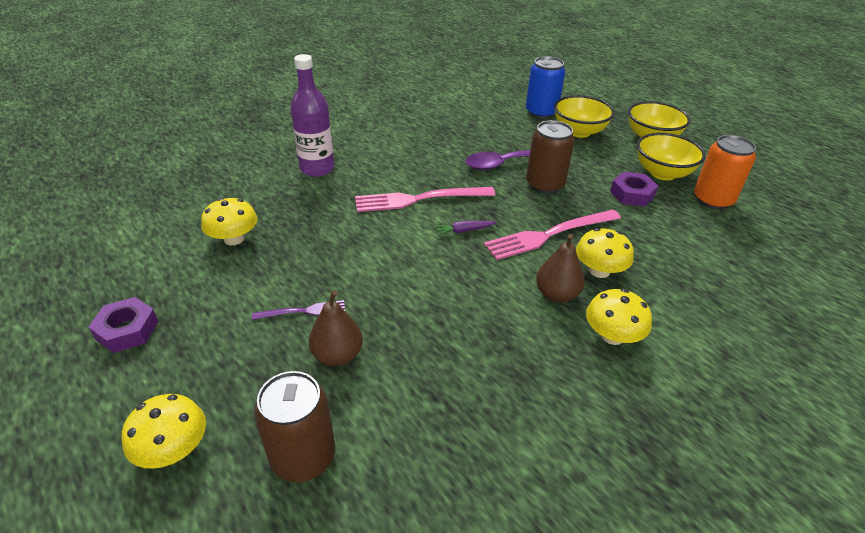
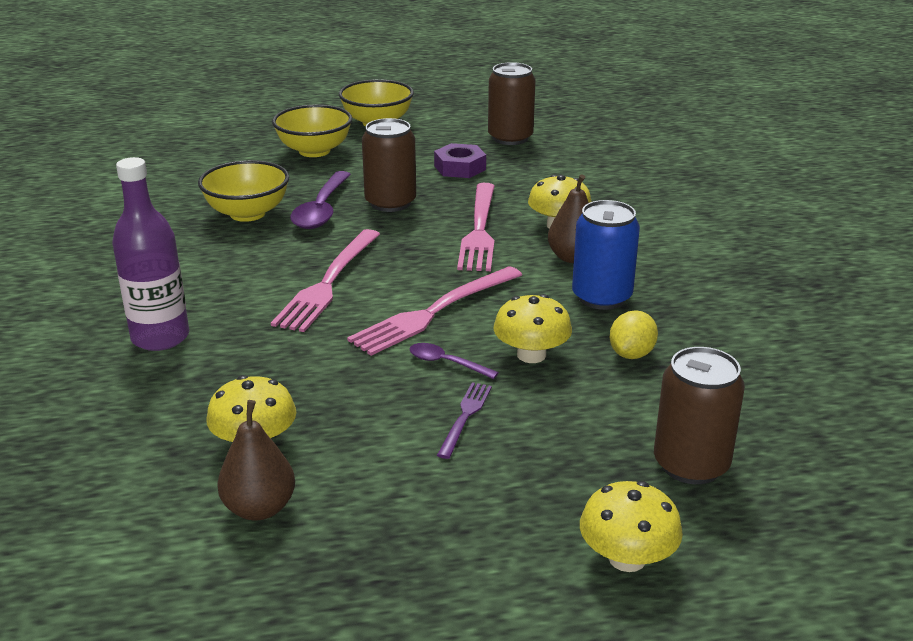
camera: 60 degrees left, 10 degrees down
purple nut [88,297,158,353] -> none
brown pear [309,290,363,366] -> brown pear moved to [217,400,295,520]
purple carrot [435,221,496,236] -> none
blue can [526,56,565,119] -> blue can moved to [572,200,640,310]
yellow mushroom [586,289,652,345] -> yellow mushroom moved to [493,294,572,363]
yellow bowl [637,133,706,180] -> yellow bowl moved to [198,160,289,222]
orange can [694,135,756,209] -> brown can [488,62,536,145]
none -> pink fork [347,266,522,356]
none -> purple spoon [410,343,499,379]
none -> yellow lemon [610,310,658,359]

